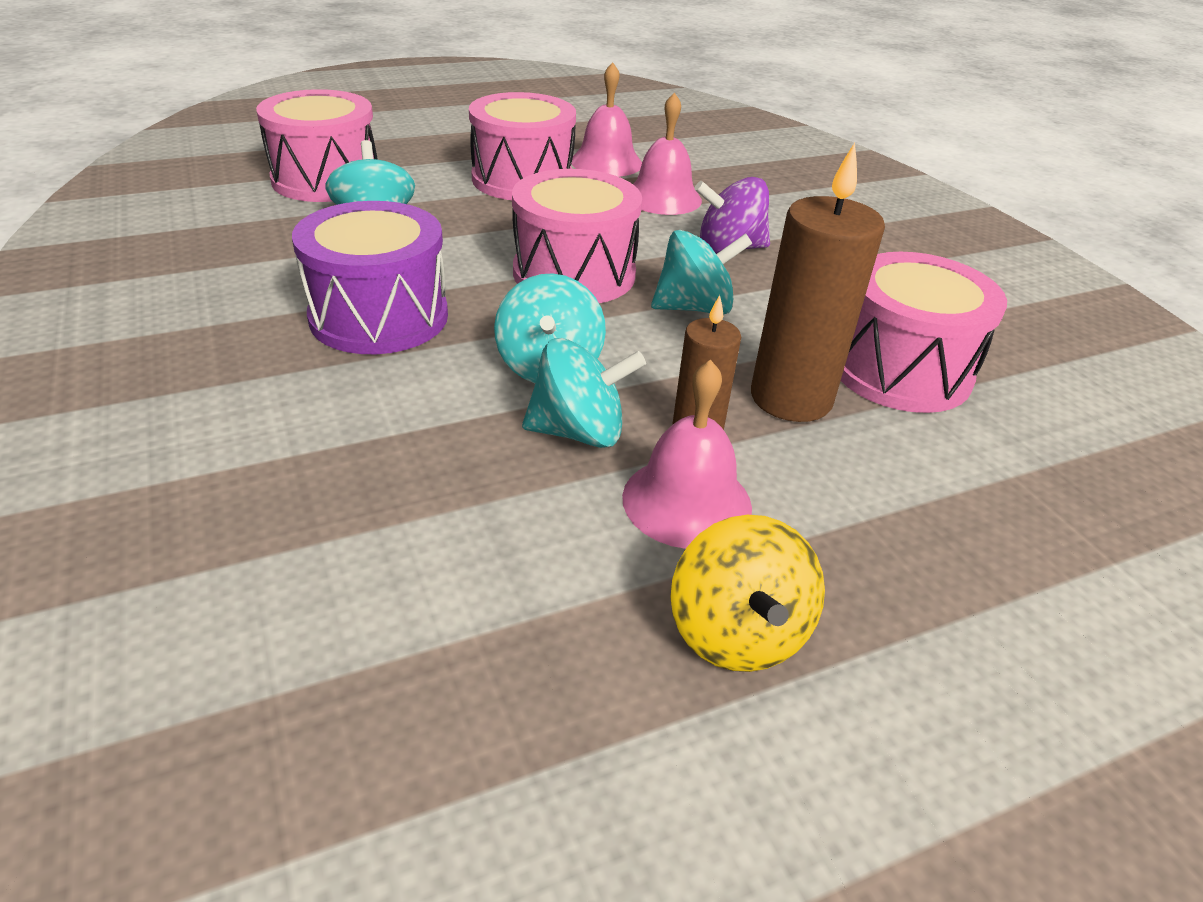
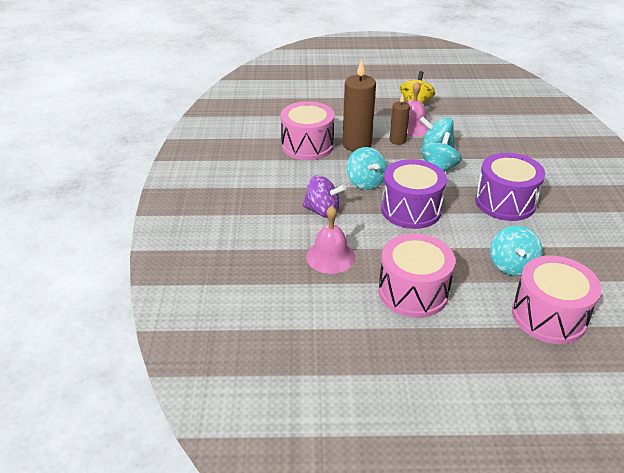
camera: 155 degrees left, 0 degrees up
pink drum [512,169,642,303] -> purple drum [381,159,447,229]
pink bell [571,62,642,177] -> none
turquoise spinning top [651,230,753,315] -> turquoise spinning top turned 120 degrees counterclockwise [347,147,387,190]

